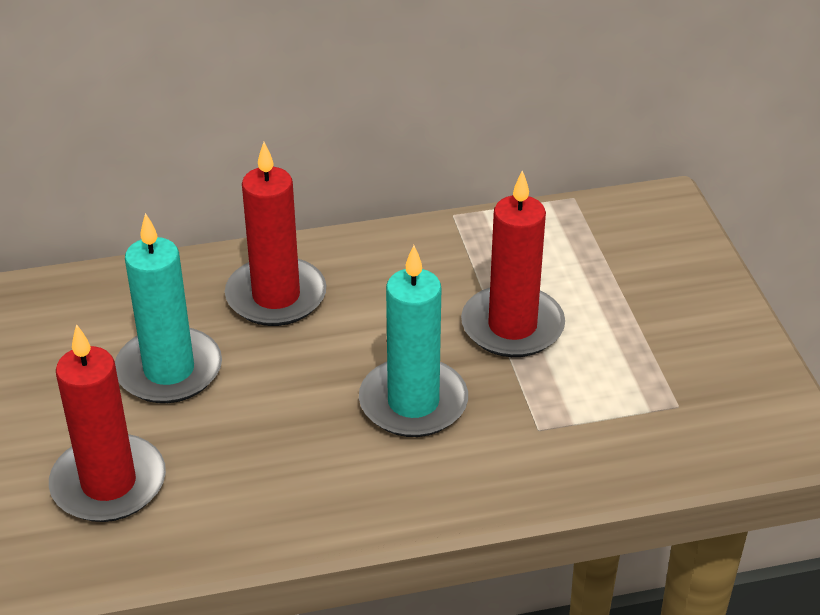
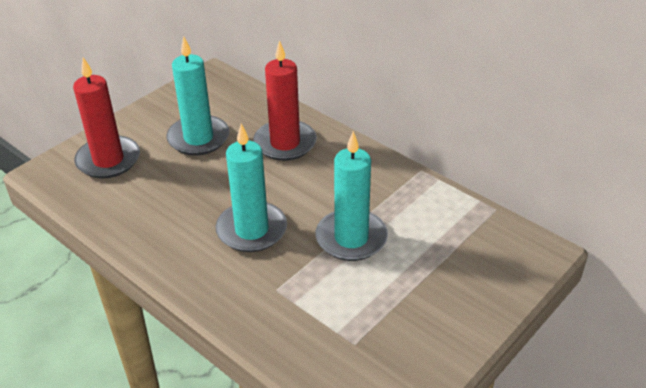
camera: 55 degrees right, 0 degrees up
red candle [461,170,565,357] -> turquoise candle [315,131,388,261]

